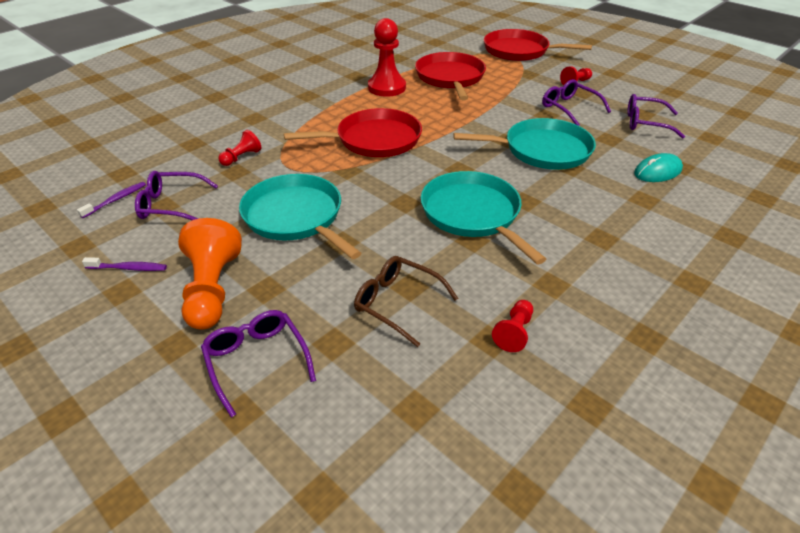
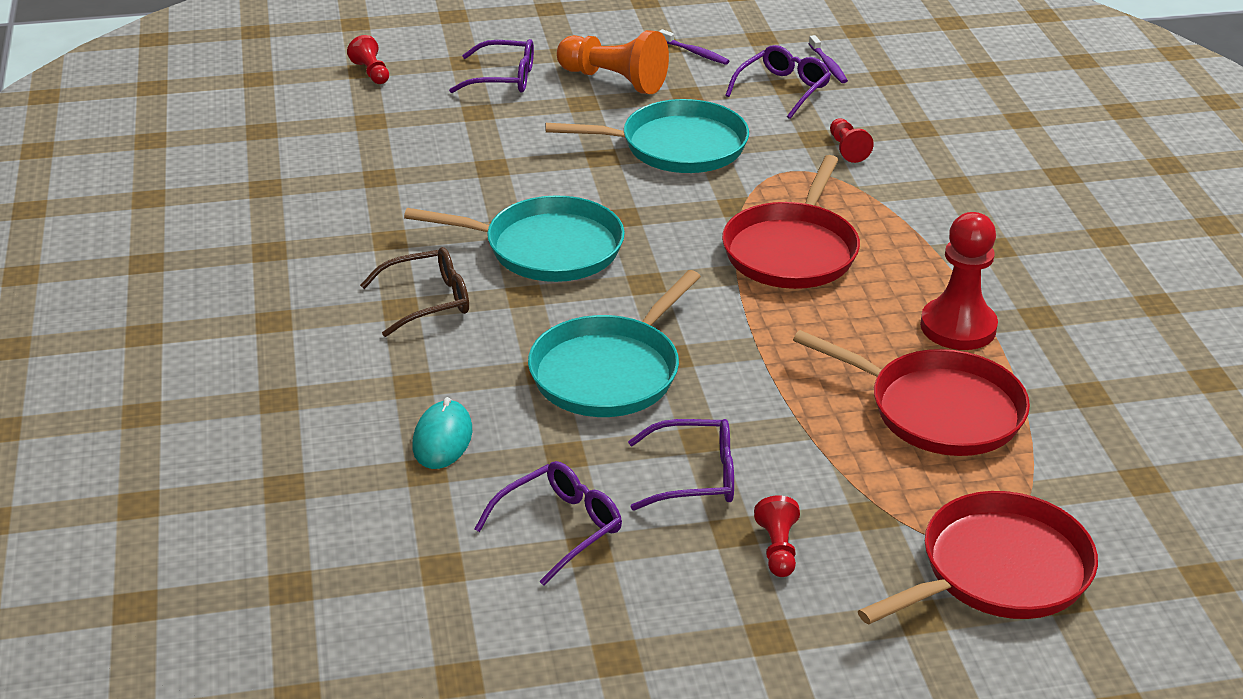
camera: 125 degrees right, 5 degrees down
purple toothbrush [82,257,167,271] -> purple toothbrush turned 90 degrees counterclockwise [659,29,729,65]
brown glasses [354,256,458,347] -> brown glasses moved to [360,247,469,337]
red pawn [492,300,533,352] -> red pawn moved to [347,35,389,84]

